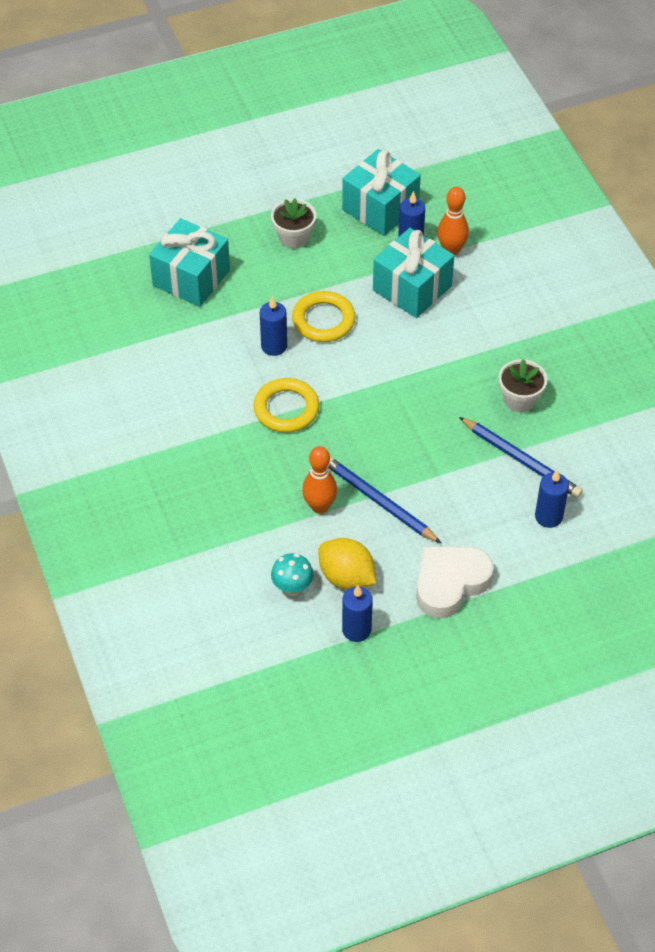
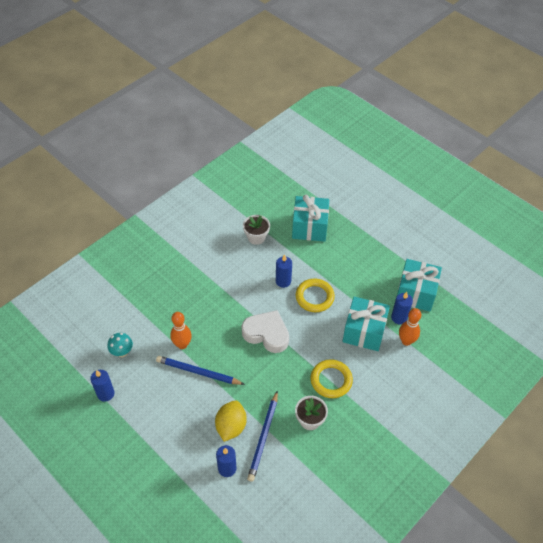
camera: 65 degrees right, 0 degrees up
yellow ring [253,378,319,433] -> yellow ring moved to [310,359,353,398]
white flower pot [271,199,316,249] -> white flower pot moved to [243,215,270,245]
yellow lemon [318,538,376,590] -> yellow lemon moved to [215,400,247,442]
blue pencil [328,456,441,543] -> blue pencil turned 90 degrees counterclockwise [156,356,245,385]
white heart [416,546,494,619] -> white heart moved to [242,310,289,353]

